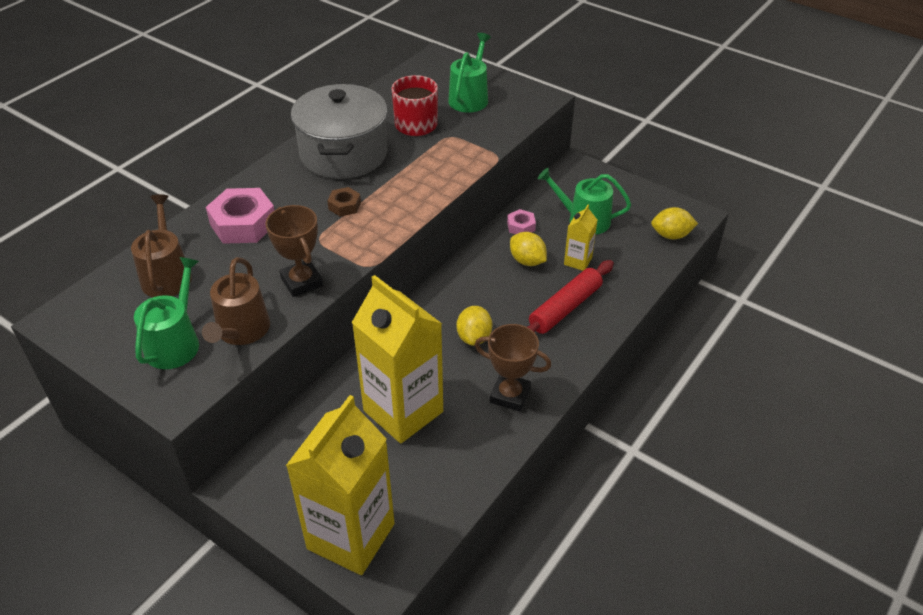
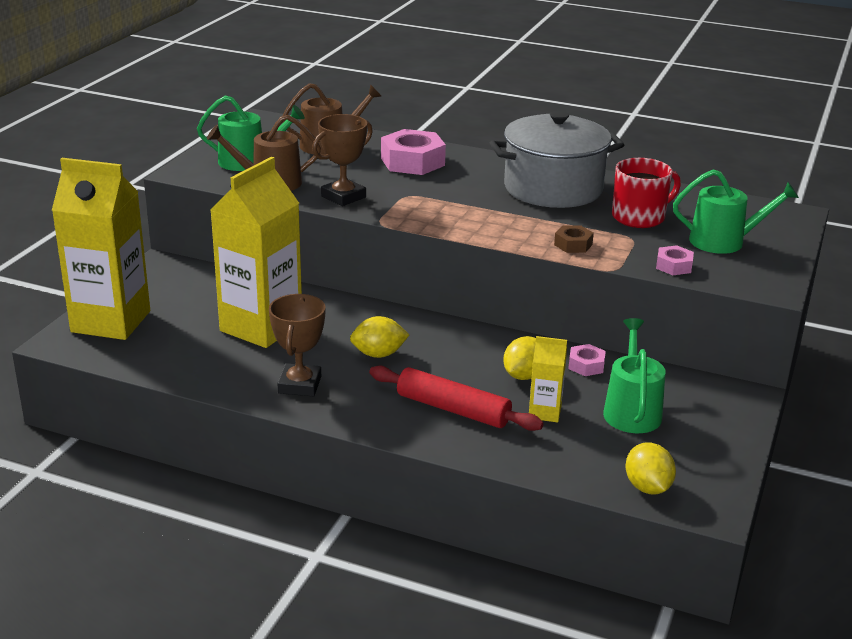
camera: 75 degrees right, 15 degrees down
brown nut [327,187,361,217] -> brown nut moved to [554,226,594,253]
none -> pink nut [656,245,694,275]

